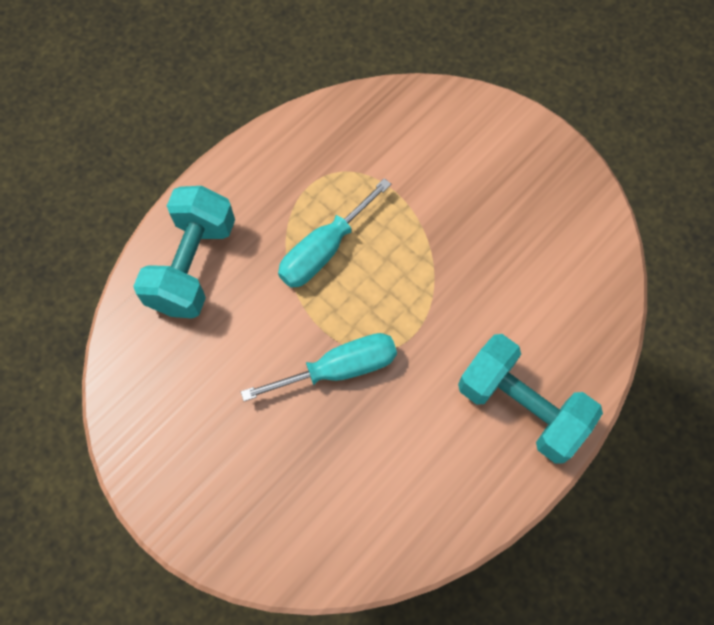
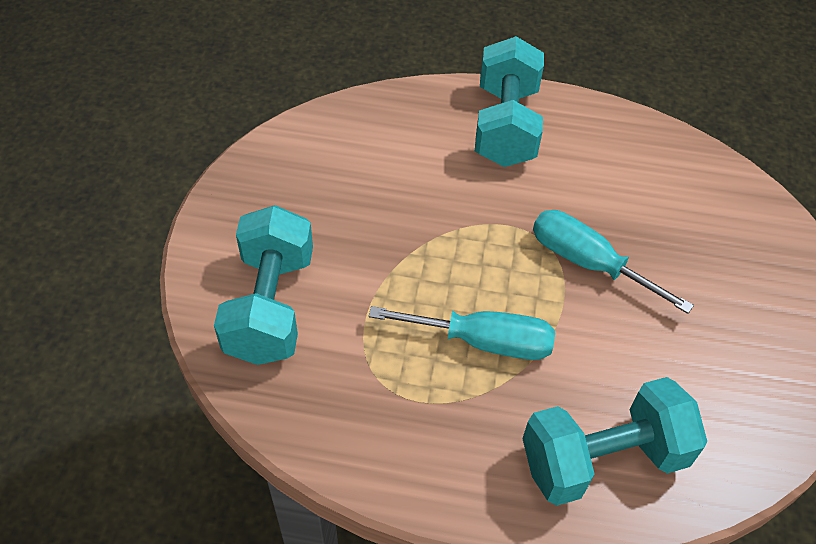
camera: 125 degrees left, 15 degrees down
none -> turquoise dumbbell [214,205,313,365]

